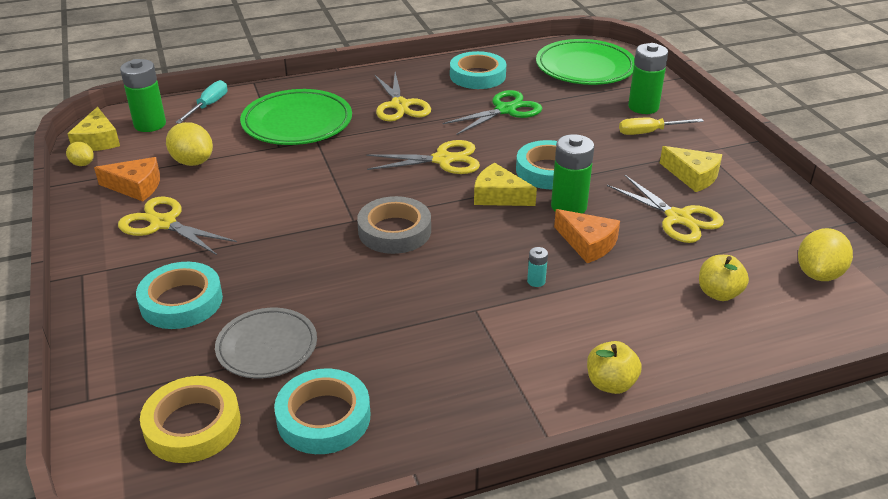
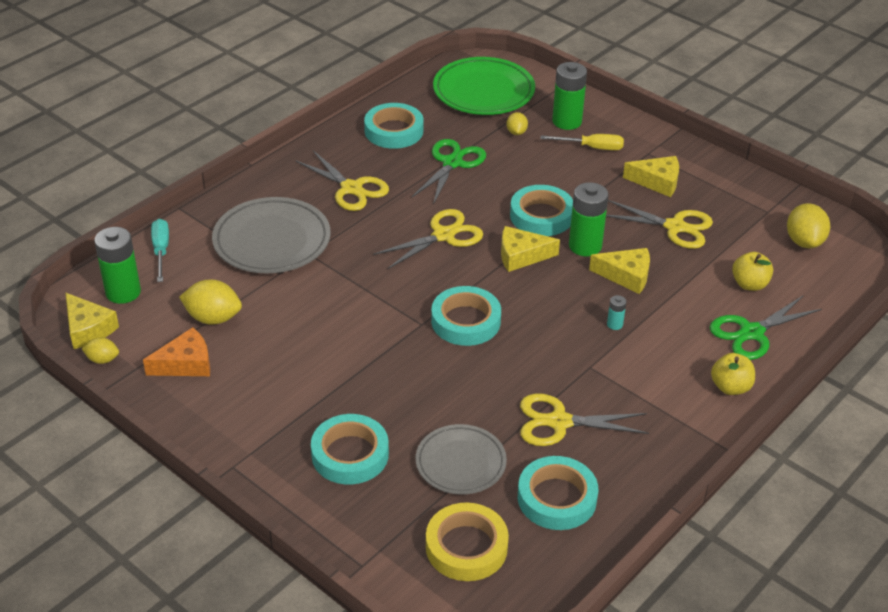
camera: 30 degrees left, 5 degrees up
yellow scissors [118,197,237,255] -> yellow scissors moved to [520,394,649,446]
green plate [240,89,352,145] -> grey plate [212,197,331,273]
grey tape [357,196,431,254] -> turquoise tape [431,286,501,346]
orange cheese [554,209,620,263] -> yellow cheese [589,248,650,294]
yellow screwdriver [619,118,704,135] -> yellow screwdriver turned 135 degrees counterclockwise [540,134,624,150]
none -> yellow lemon [506,112,528,135]
none -> green scissors [709,295,822,360]

